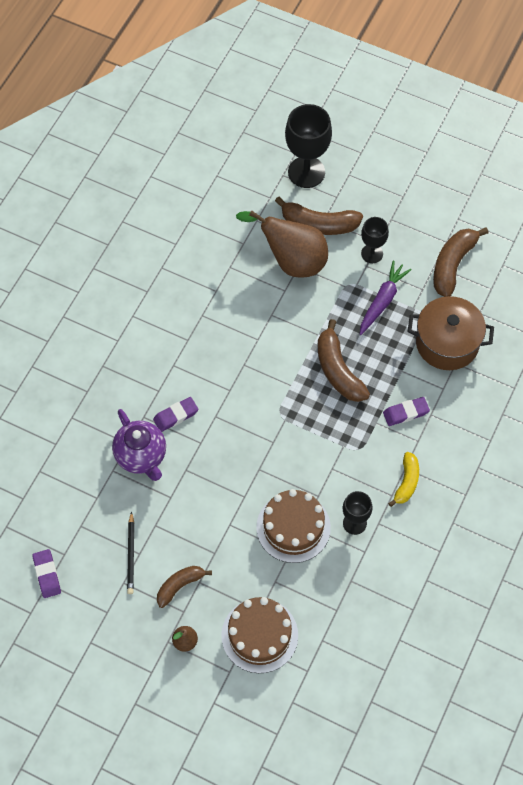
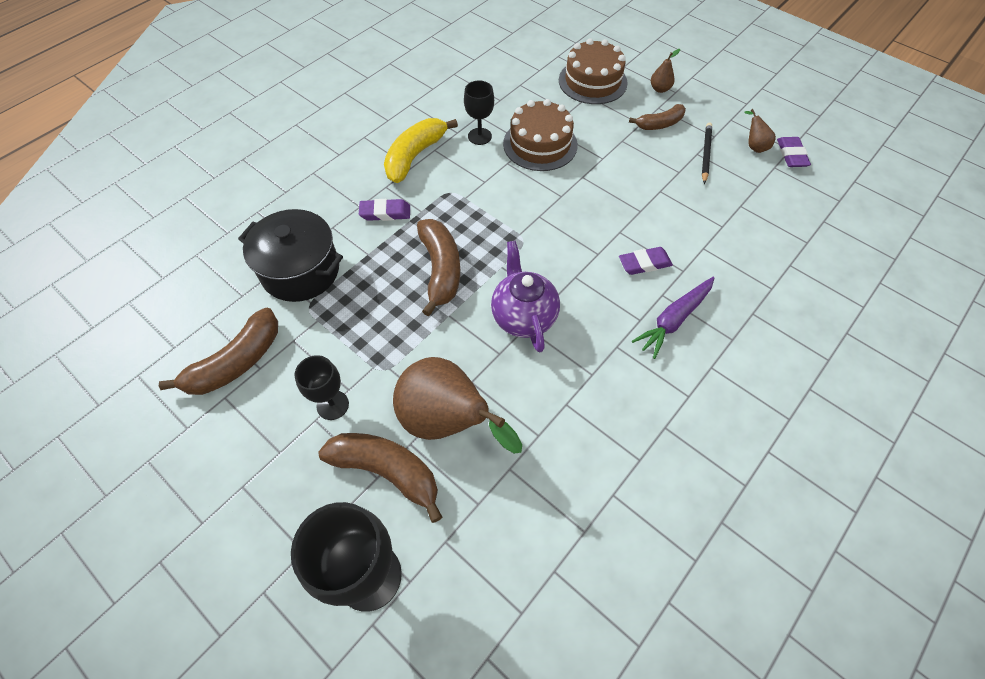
camera: 165 degrees left, 5 degrees down
purple teapot [112,409,166,481] -> purple teapot moved to [491,241,560,353]
purple carrot [360,261,411,335] -> purple carrot moved to [632,277,715,359]
yellow banana [388,452,419,507] -> yellow banana [384,118,458,183], size x1.59
brown pot [407,296,494,370] -> black pot [238,209,343,302]
none -> brown pear [744,109,776,153]

